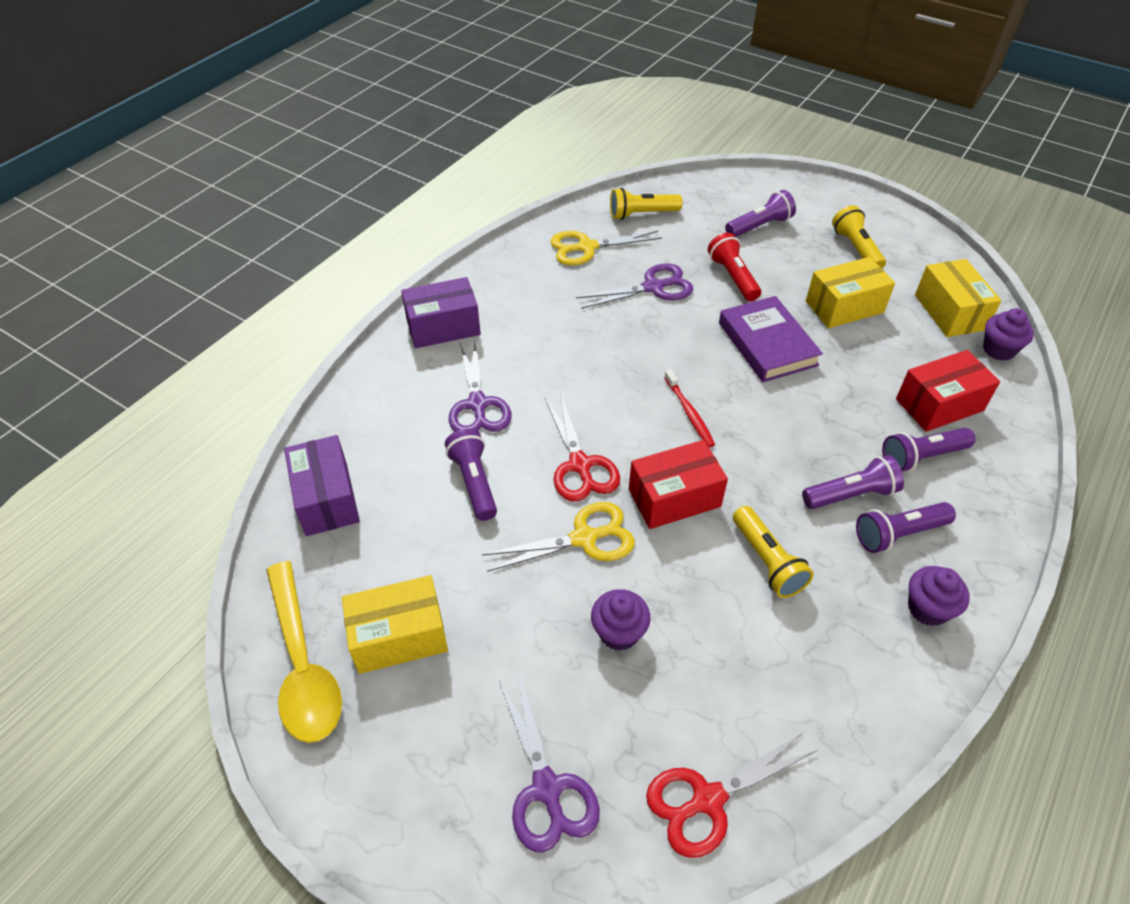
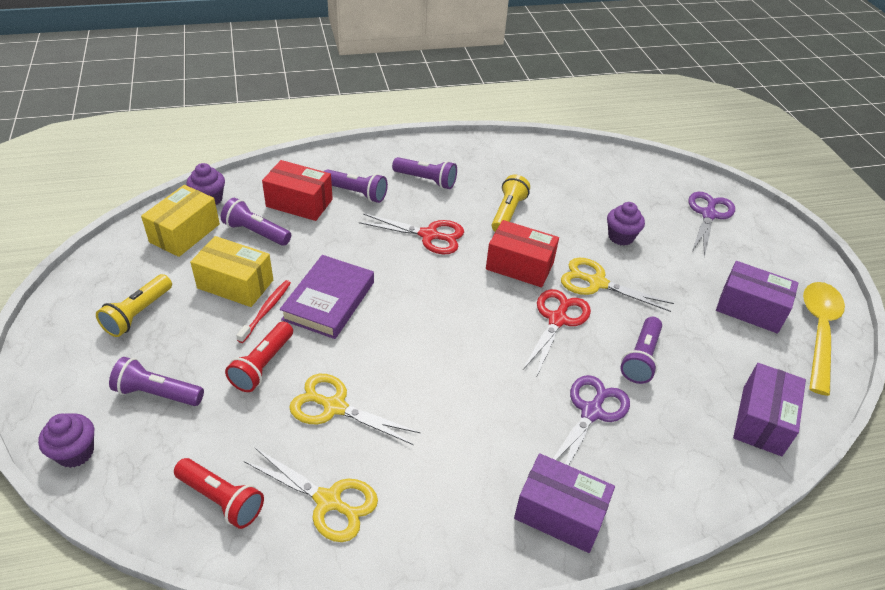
camera: 140 degrees left, 5 degrees down
yellow box [342,575,448,674] -> purple box [716,261,799,334]
purple scissors [576,263,693,309] -> yellow scissors [289,374,421,445]
yellow flashlight [610,188,682,220] -> red flashlight [174,458,264,529]
red scissors [646,732,817,858] -> red scissors moved to [359,213,464,255]
red toothbrush [664,369,715,447] -> red toothbrush moved to [236,280,291,343]
purple flashlight [802,455,904,509] -> purple flashlight moved to [221,198,291,246]
purple cupcake [908,566,970,626] -> purple cupcake moved to [38,413,94,468]

